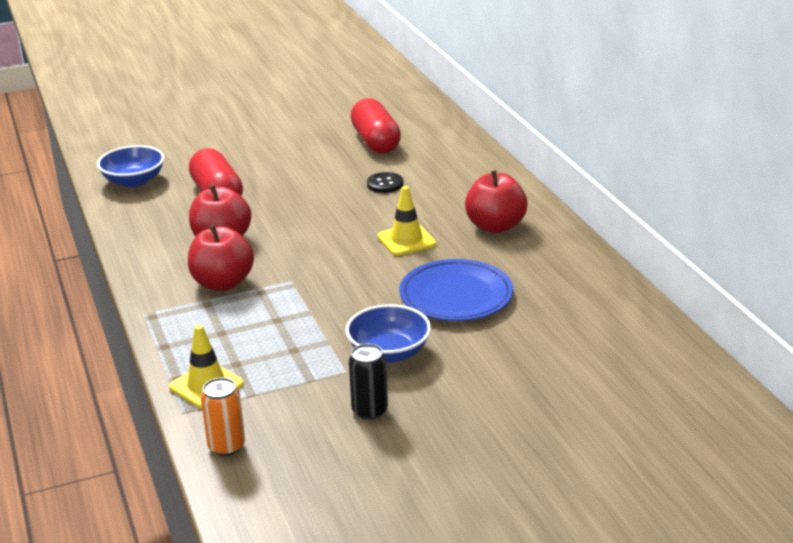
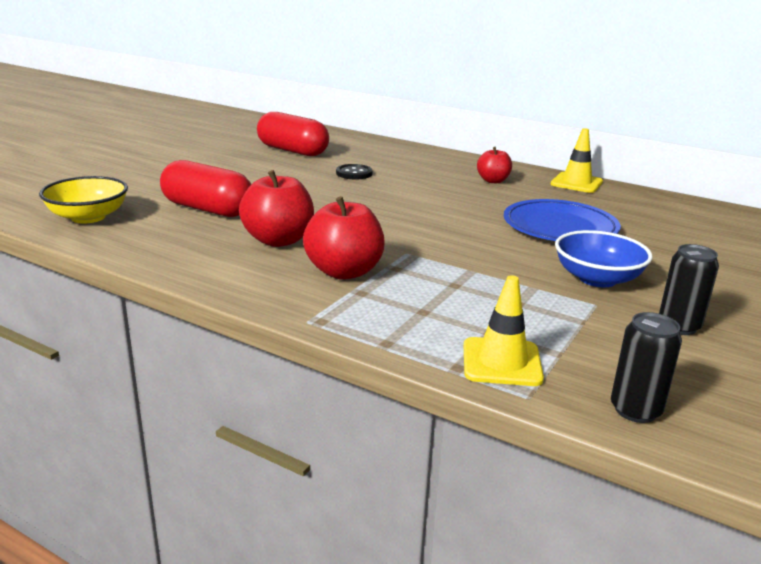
camera: 40 degrees left, 5 degrees down
blue bowl [97,145,164,187] -> yellow bowl [39,176,128,224]
orange can [201,377,245,456] -> black can [611,312,682,423]
yellow traffic cone [377,186,436,256] -> yellow traffic cone moved to [551,128,603,193]
red apple [465,170,528,233] -> red apple [477,147,512,183], size x0.61

